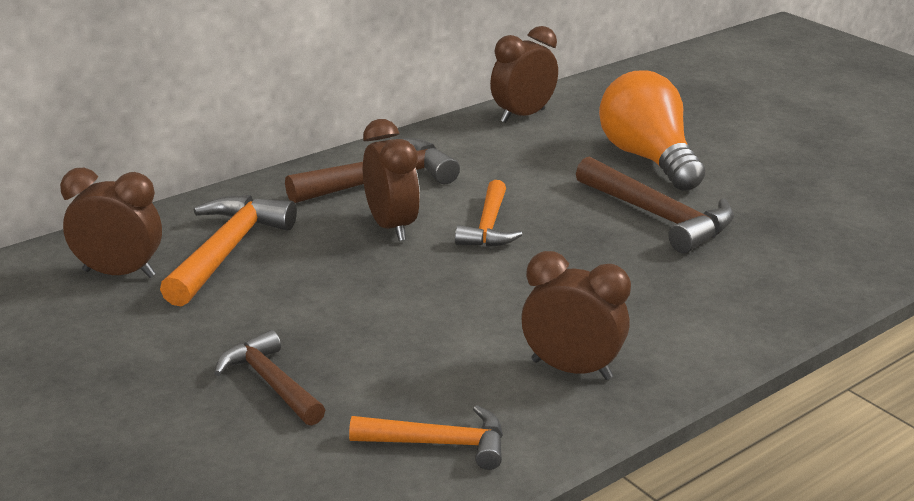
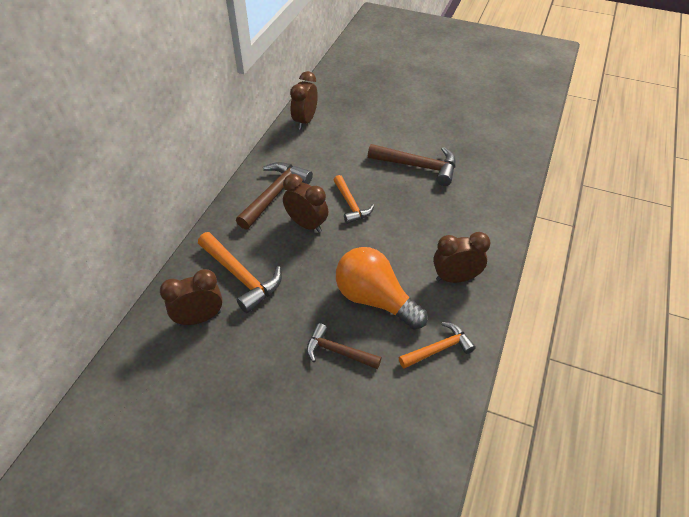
camera: 30 degrees left, 20 degrees up
orange hammer [160,195,297,307] -> orange hammer turned 150 degrees clockwise [198,232,282,313]
orange light bulb [599,71,705,191] -> orange light bulb moved to [336,247,428,329]

